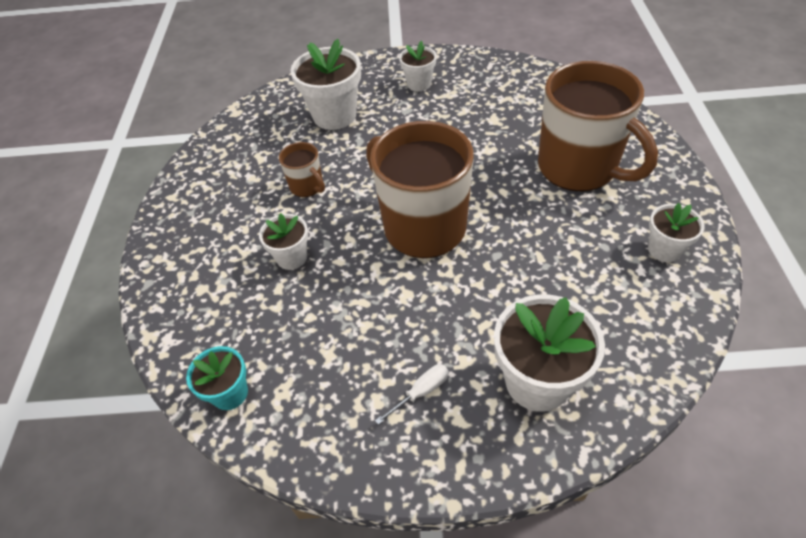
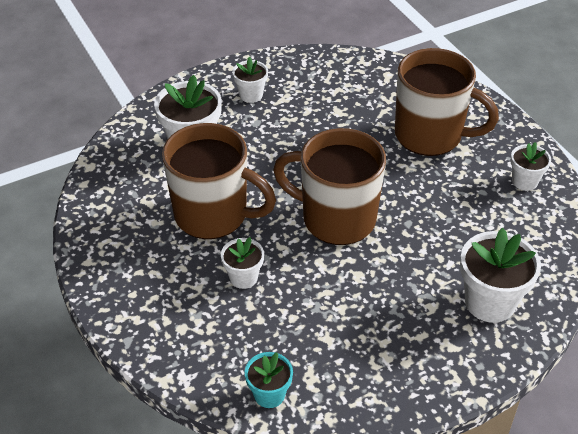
camera: 30 degrees left, 5 degrees down
brown mug [279,142,325,197] -> brown mug [162,123,276,239], size x2.22
white screwdriver [375,364,449,425] -> none

